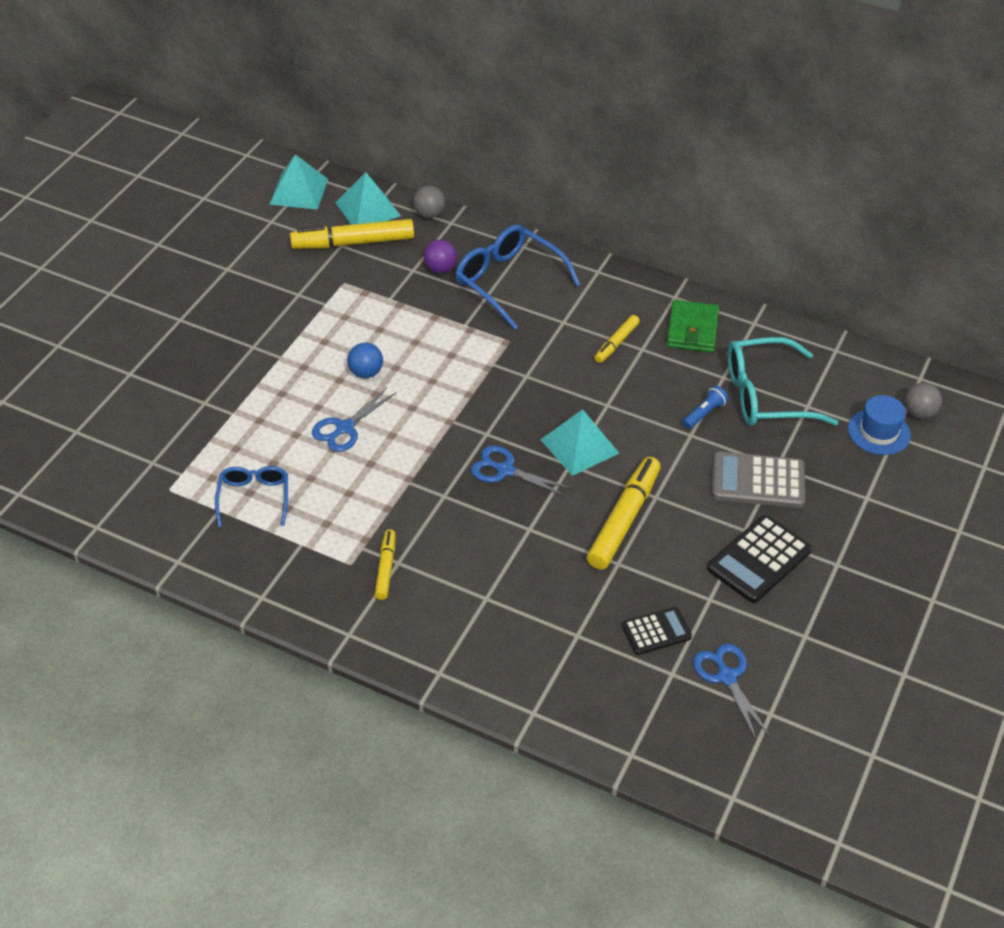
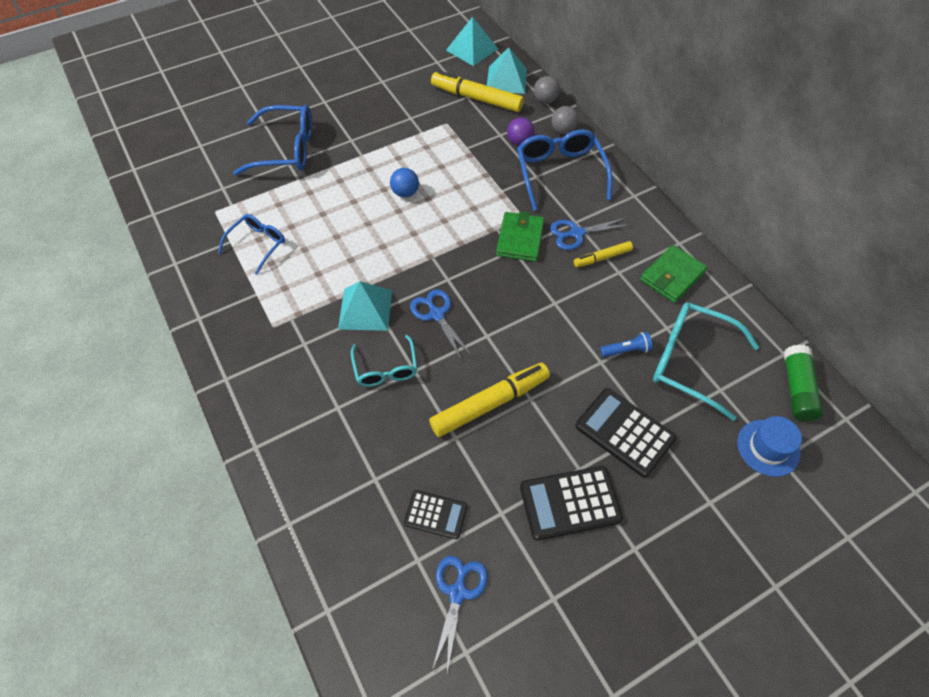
camera: 35 degrees right, 10 degrees up
blue scissors [312,387,397,452] -> blue scissors moved to [550,218,629,250]
yellow marker [375,530,396,600] -> none
turquoise pyramid [540,409,619,476] -> turquoise pyramid moved to [338,281,392,331]
grey calculator [712,451,805,508] -> black calculator [576,388,677,478]
grey ball [905,383,942,419] -> grey ball moved to [552,106,579,134]
none -> blue glasses [233,105,312,176]
none -> turquoise glasses [351,335,417,387]
none -> green wallet [496,211,544,262]
none -> green glue stick [783,345,824,421]

